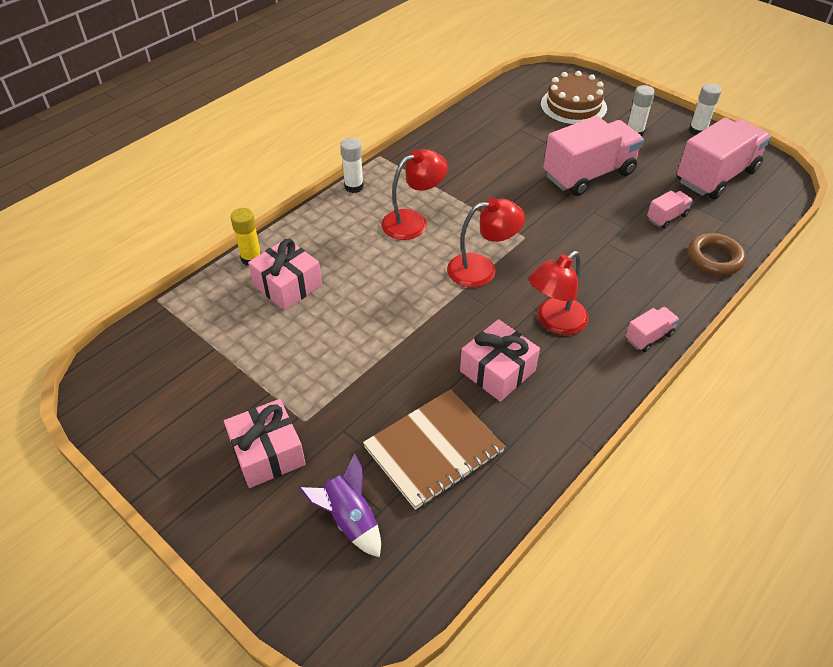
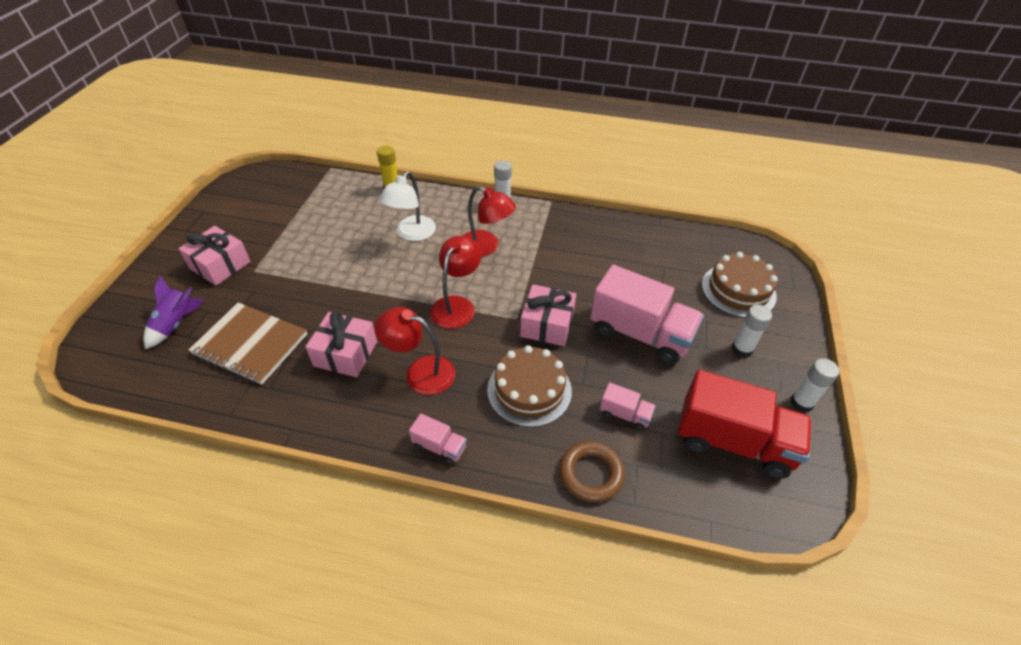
camera: 60 degrees right, 0 degrees up
pink gift [248,238,322,310] -> pink gift moved to [520,284,576,346]
red lamp [447,198,525,287] -> red lamp turned 120 degrees counterclockwise [430,236,481,329]
pink truck [677,117,771,199] -> red truck [678,370,812,479]
none -> white lamp [379,171,436,241]
none -> brown cake [487,345,572,427]

